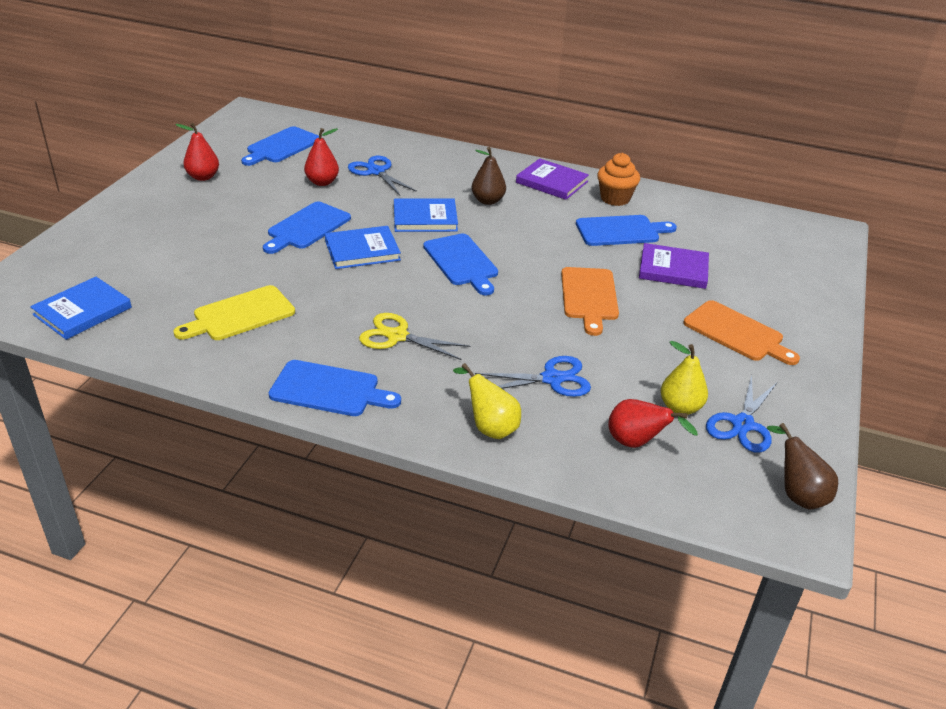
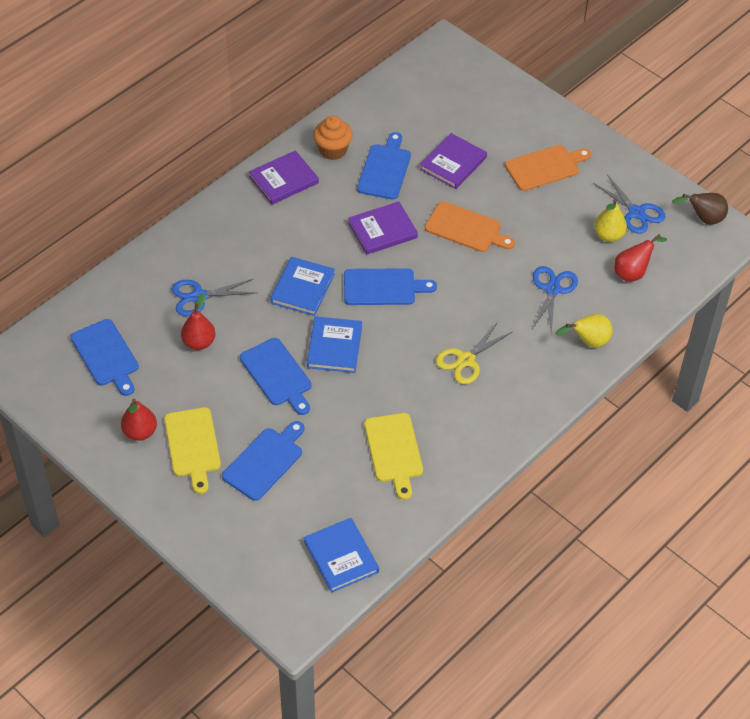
camera: 65 degrees left, 15 degrees up
blue cutting board [269,360,401,416] -> blue cutting board moved to [222,421,304,501]
brown pear [472,147,506,205] -> none
none -> yellow cutting board [164,407,221,494]
none -> purple book [348,201,418,255]

